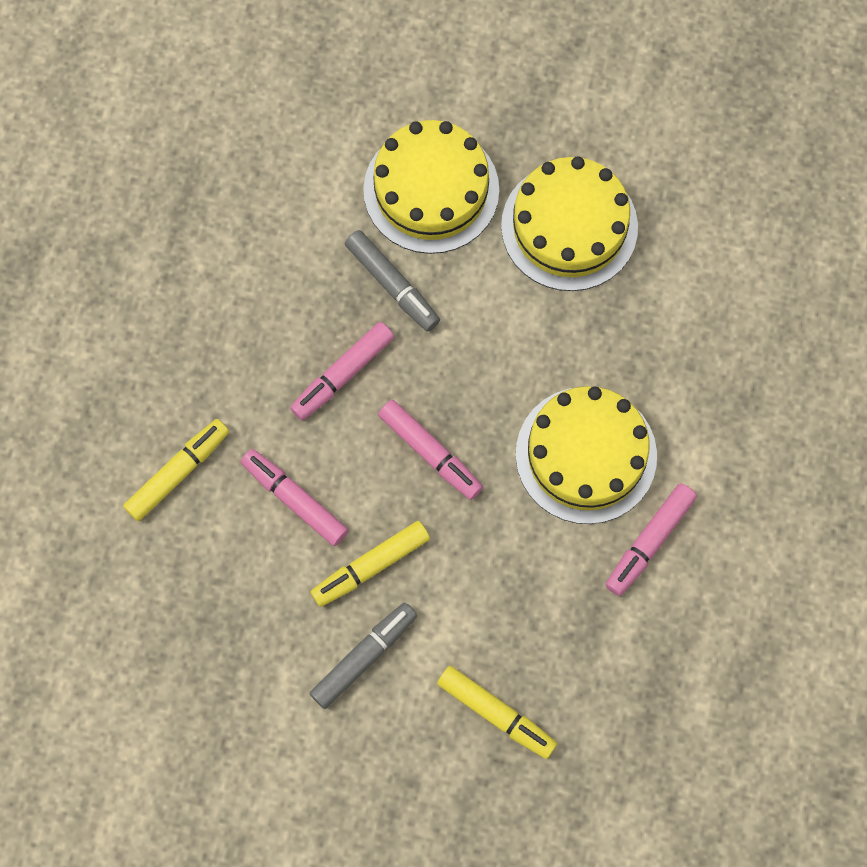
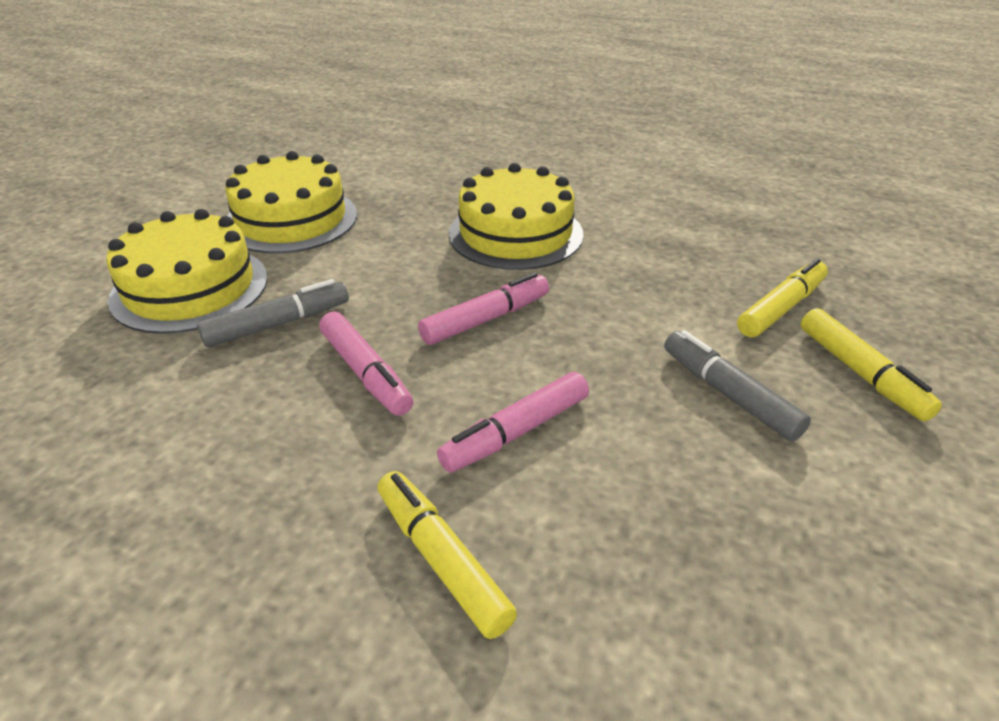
camera: 80 degrees left, 35 degrees down
yellow marker [310,521,430,607] -> yellow marker moved to [801,308,942,421]
pink marker [606,483,697,596] -> none

